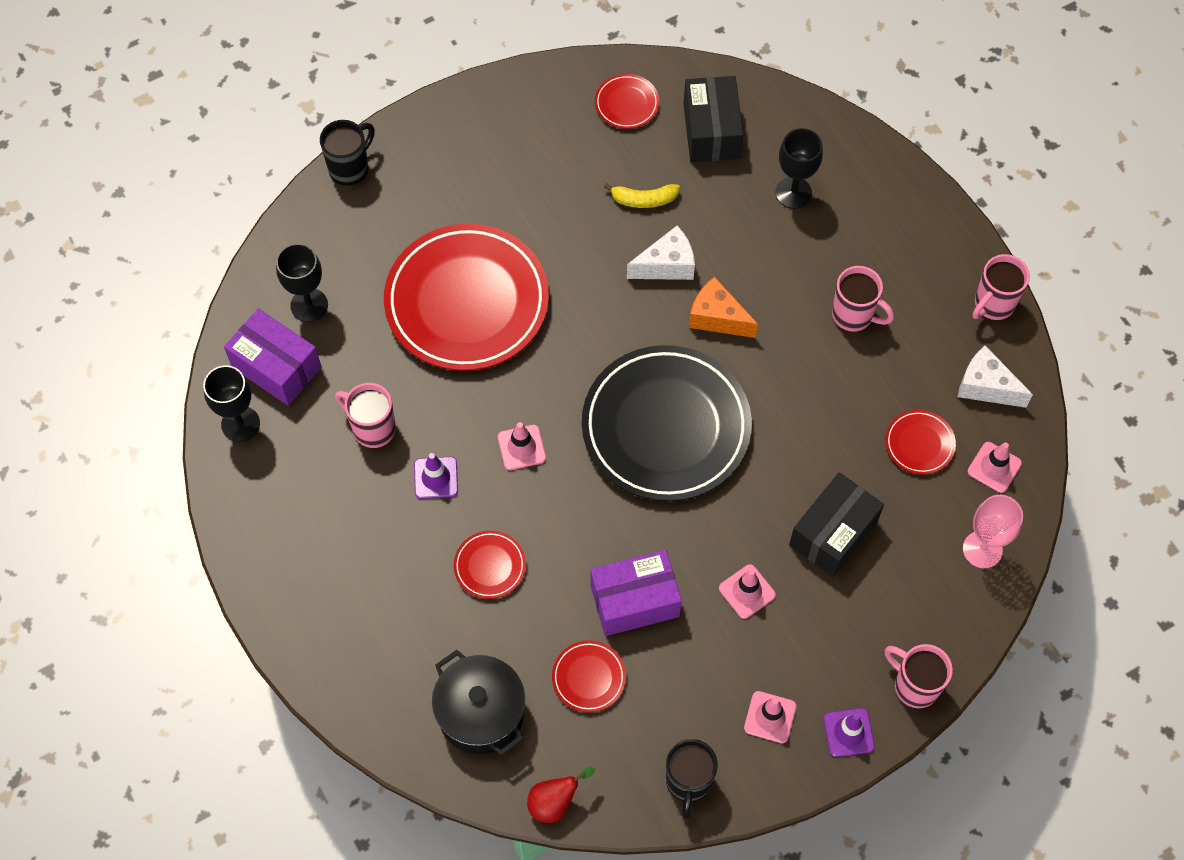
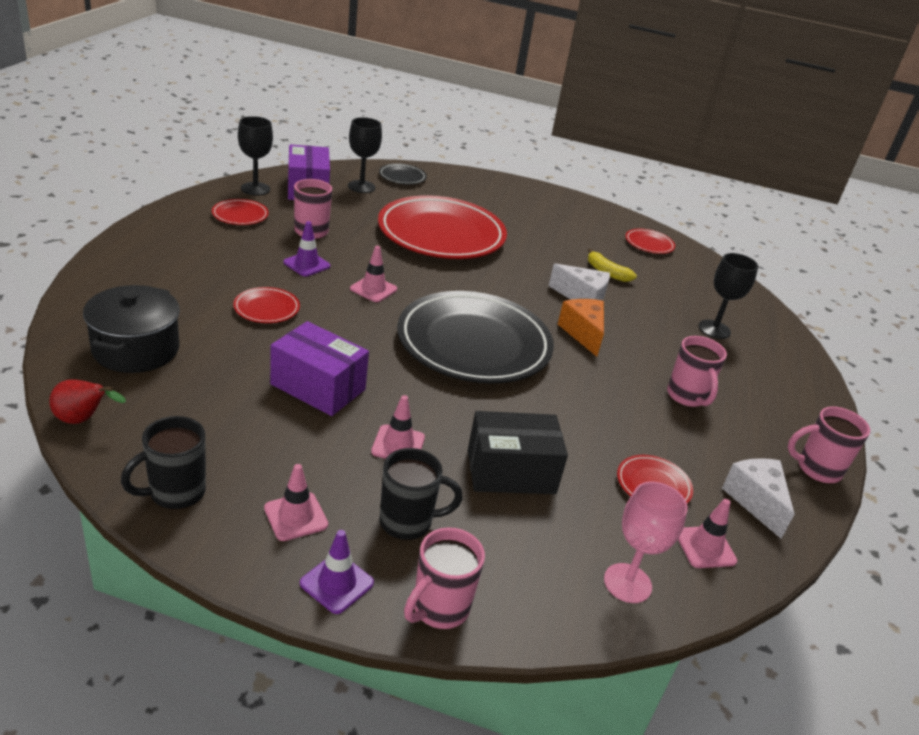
camera: 40 degrees right, 30 degrees down
black mug [320,120,375,186] -> black mug moved to [379,448,463,540]
red plate [552,640,626,712] -> red plate moved to [212,199,269,225]
black box [683,76,743,162] -> none
pink mug [885,644,953,708] -> pink mug turned 135 degrees counterclockwise [404,527,485,629]
none -> black plate [379,163,427,185]

